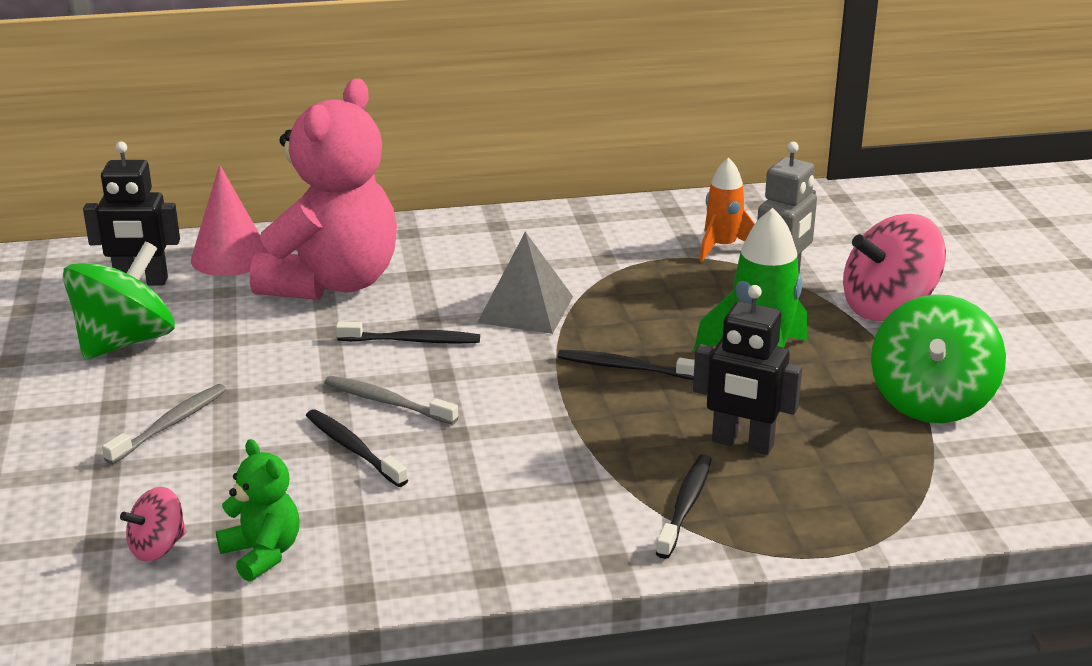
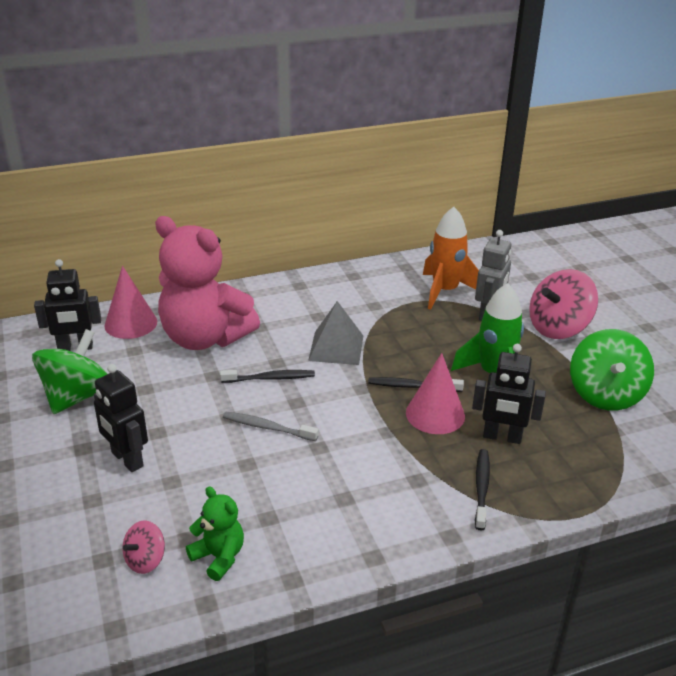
camera: 10 degrees left, 5 degrees up
grey toothbrush [102,384,227,464] -> black robot [94,364,148,472]
pink teddy bear [250,78,397,300] -> pink teddy bear turned 105 degrees clockwise [155,216,260,350]
black toothbrush [306,409,408,487] -> none
orange rocket [699,158,755,262] -> orange rocket [423,207,479,310], size x1.53
none -> pink cone [406,353,465,434]

